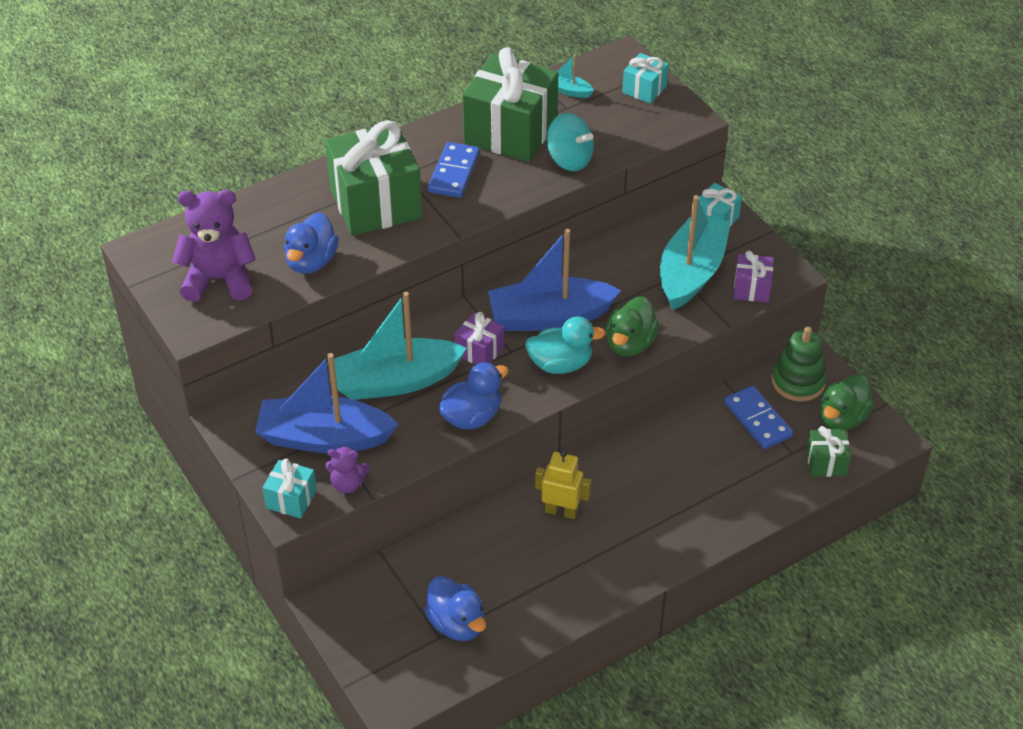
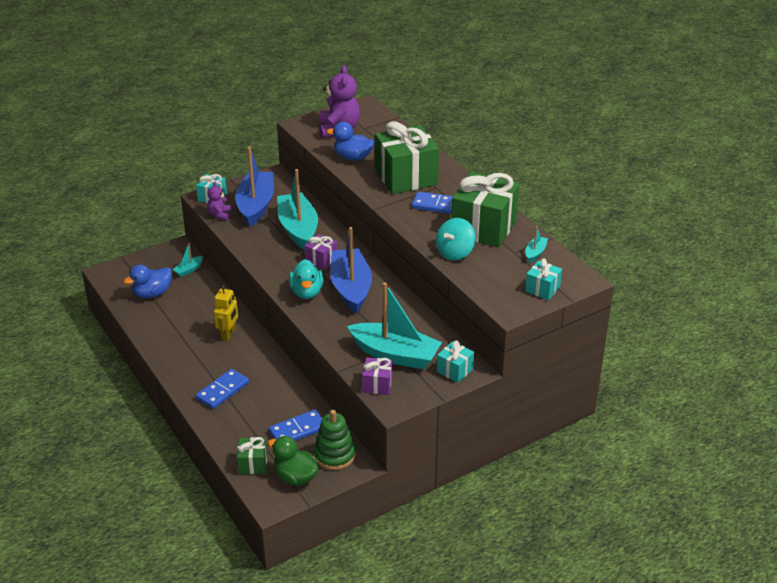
camera: 90 degrees right, 10 degrees down
blue duck [438,362,509,430] -> none
green duck [606,296,659,357] -> none
none -> turquoise boat [172,243,203,277]
none -> blue domino [196,369,249,409]

